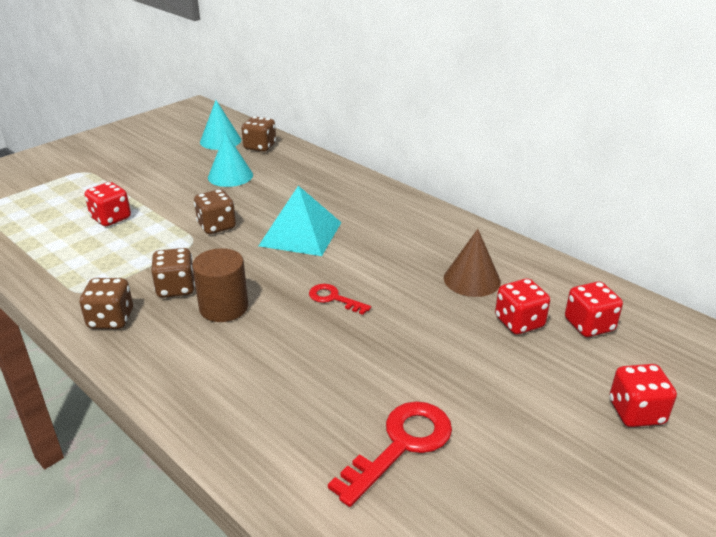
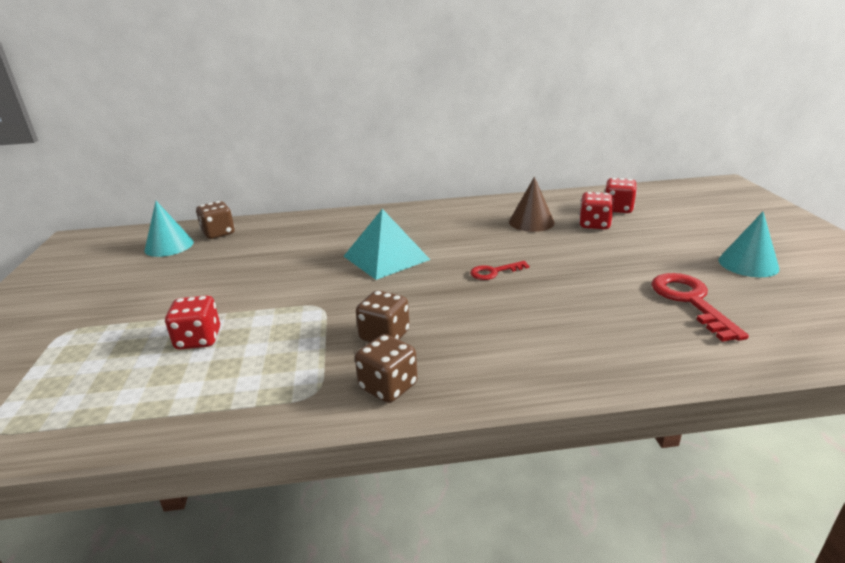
camera: 50 degrees left, 5 degrees down
brown cylinder [192,248,248,322] -> none
brown dice [194,189,236,234] -> none
turquoise cone [208,132,253,187] -> turquoise cone moved to [718,212,779,277]
red dice [609,364,677,427] -> none

